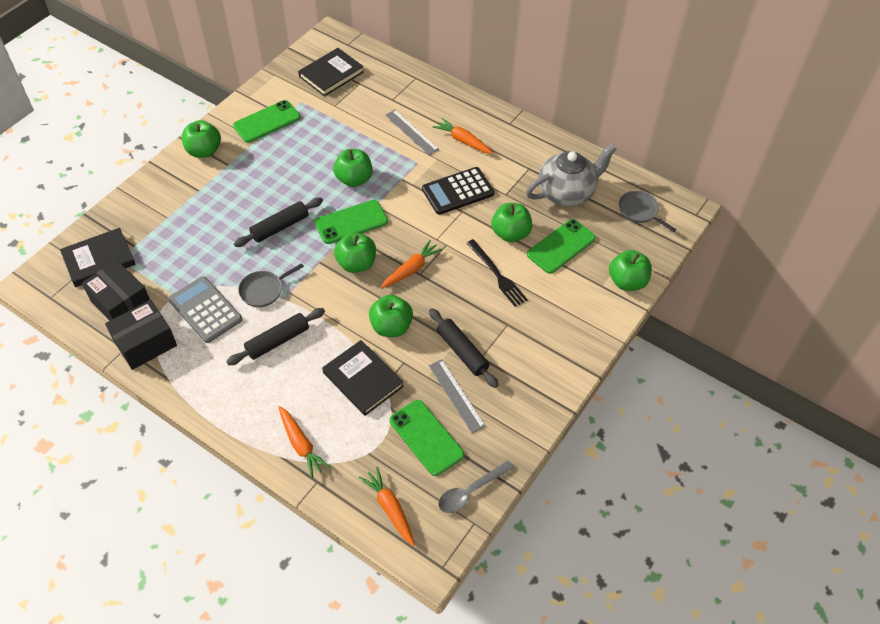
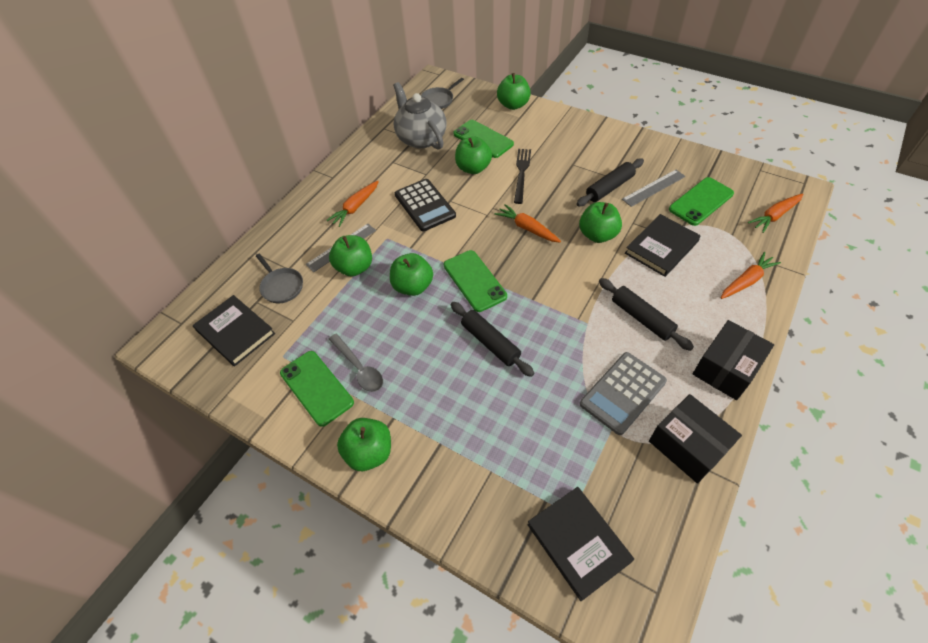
camera: 90 degrees left, 0 degrees up
black box [82,260,150,321] -> black box moved to [693,320,774,400]
grey pan [238,263,304,307] -> grey pan moved to [256,254,303,303]
green apple [334,232,376,273] -> green apple moved to [329,235,372,277]
grey spoon [438,460,514,513] -> grey spoon moved to [329,334,383,392]
black fork [467,239,528,307] -> black fork turned 45 degrees counterclockwise [514,149,531,204]

